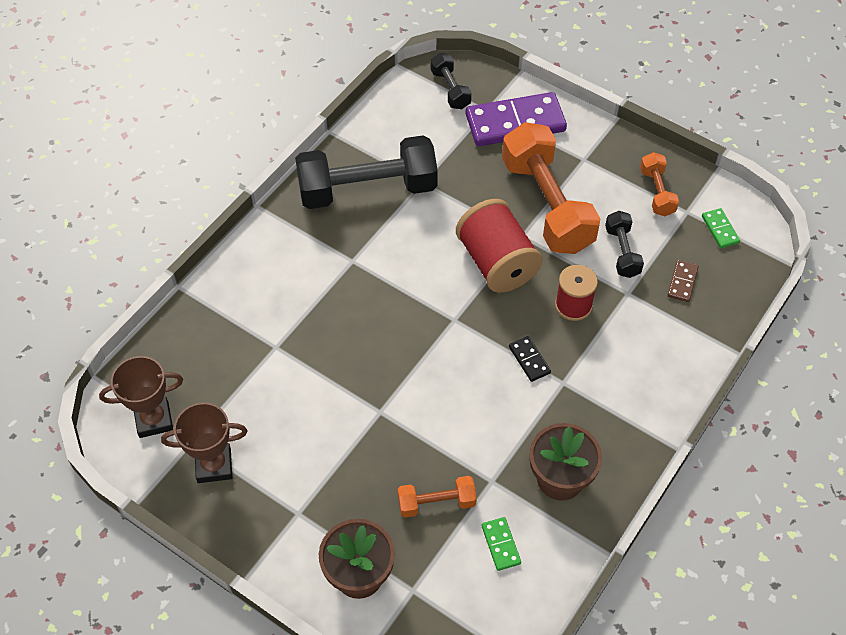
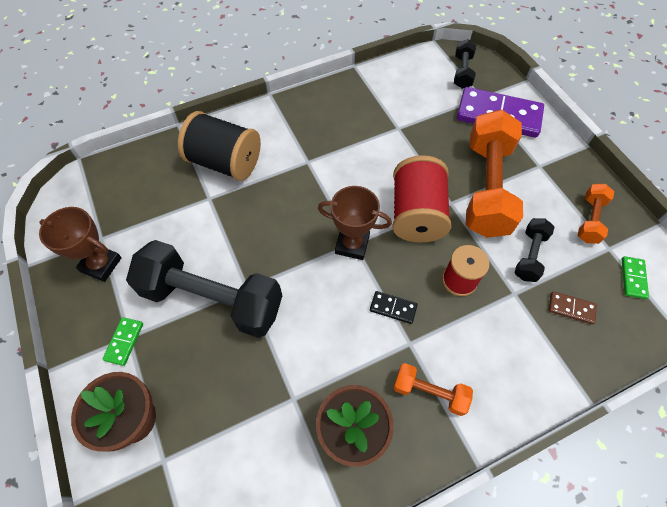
camera: 30 degrees right, 5 degrees up
brown trophy [99,356,183,438] -> brown trophy moved to [318,186,392,260]
black dumbbell [295,135,438,209] -> black dumbbell moved to [126,240,282,338]
orange dumbbell [398,476,477,518] -> orange dumbbell moved to [393,363,473,416]
green domino [482,517,521,571] -> green domino moved to [102,317,143,366]
black domino [509,336,551,382] -> black domino turned 75 degrees counterclockwise [370,291,418,324]
brown domino [668,260,699,302] -> brown domino turned 60 degrees clockwise [549,291,597,324]
none -> black spool [178,111,261,181]

